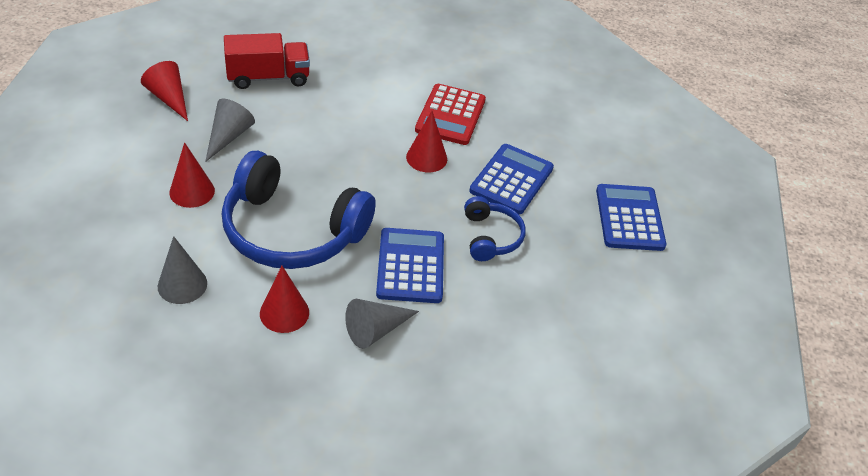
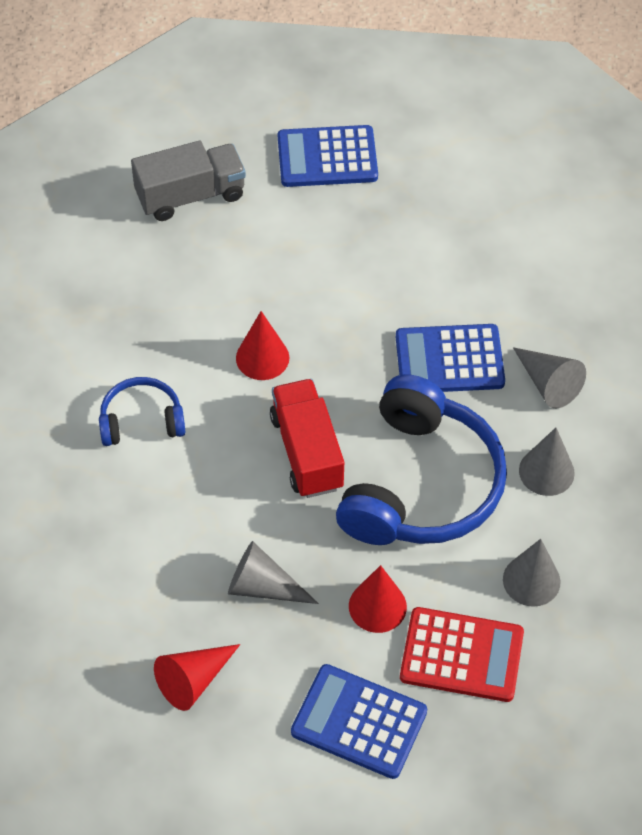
camera: 90 degrees left, 10 degrees up
red truck [224,33,310,89] -> red truck moved to [270,379,344,498]
red cone [260,266,309,333] -> grey cone [519,428,575,496]
red calculator [415,84,486,145] -> red calculator moved to [400,607,524,702]
blue headphones [464,196,526,261] -> blue headphones moved to [99,377,185,446]
blue calculator [469,144,554,214] -> blue calculator moved to [291,664,427,779]
none -> grey truck [131,141,246,221]

